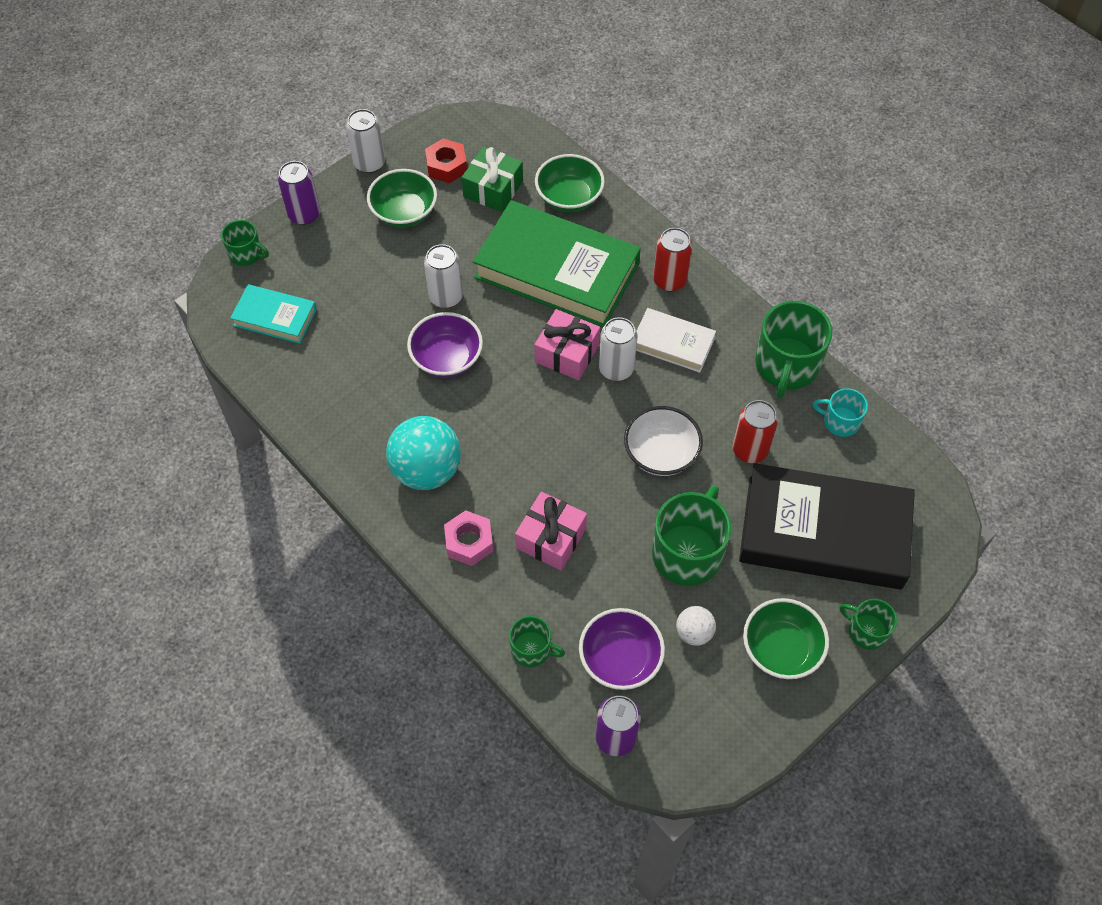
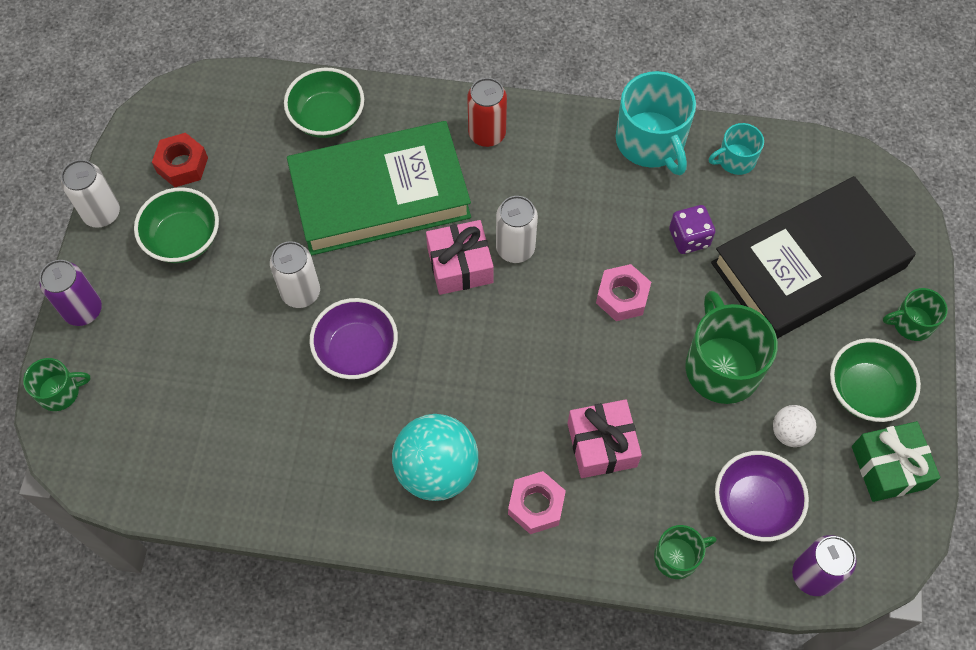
camera: 40 degrees left, 5 degrees up
turquoise book [230,284,317,344] -> none
green gift [462,146,523,212] -> green gift moved to [852,421,940,502]
white bowl [624,406,703,476] -> pink nut [596,264,651,321]
white book [636,308,716,373] -> none
red can [732,400,778,463] -> purple dice [669,205,715,254]
green mug [755,301,833,399] -> turquoise mug [616,71,696,175]

